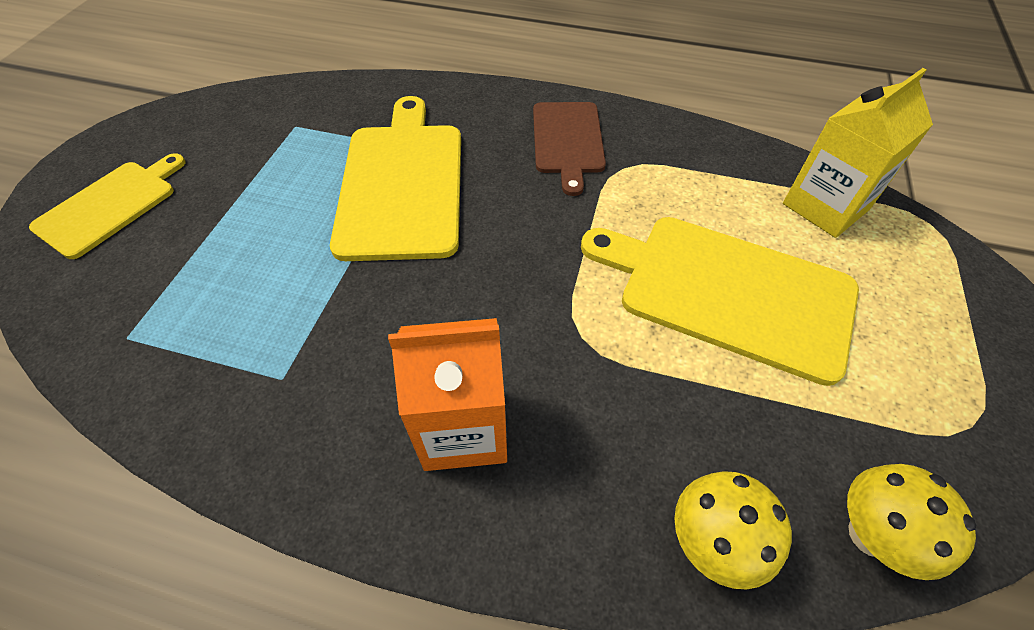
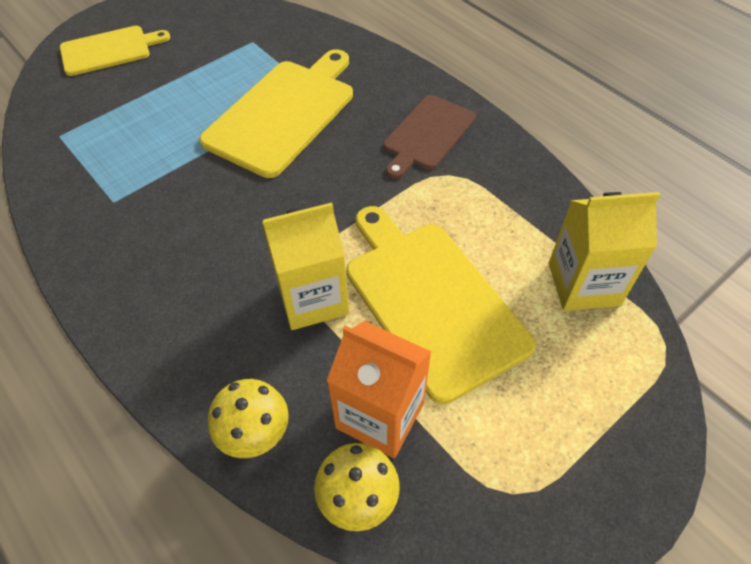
camera: 35 degrees right, 0 degrees up
orange carton [388,318,507,471] -> orange carton moved to [327,321,431,458]
none -> yellow carton [262,202,349,330]

